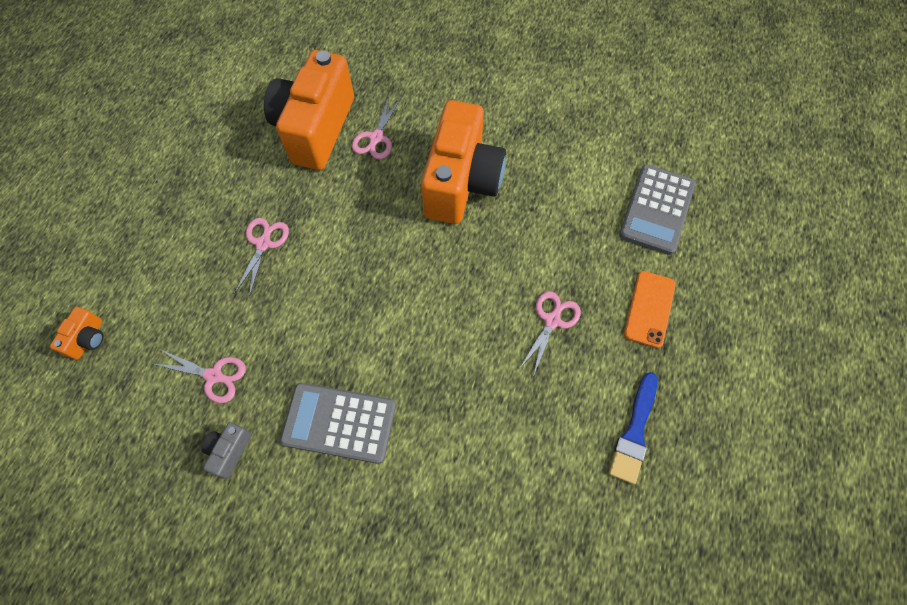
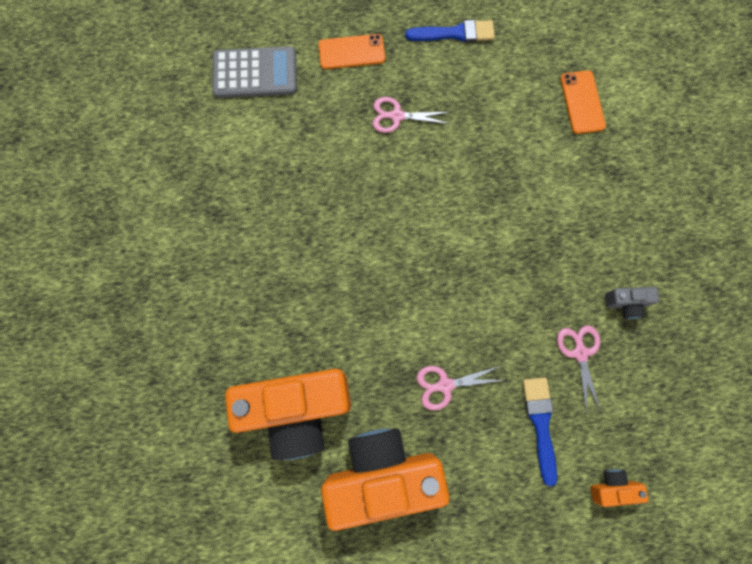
camera: 115 degrees left, 10 degrees up
grey calculator [280,383,396,464] -> none
pink scissors [352,96,402,160] -> none
orange camera [421,100,506,224] -> orange camera moved to [321,428,450,531]
none -> blue brush [523,377,557,487]
none -> orange phone [560,70,606,134]

